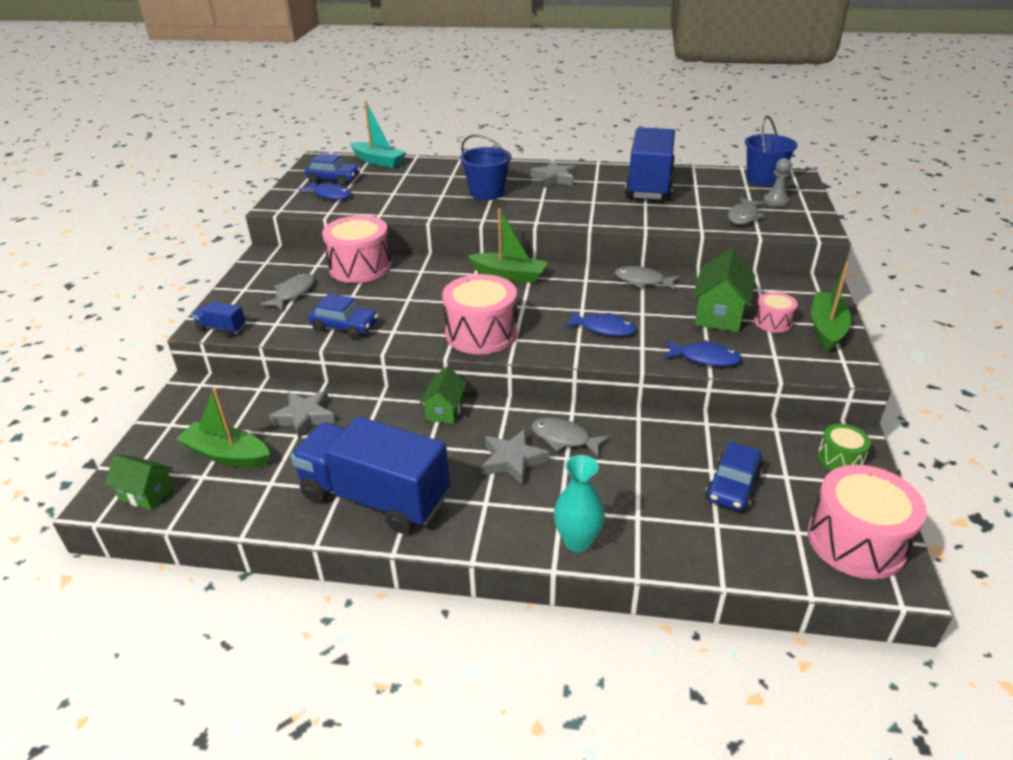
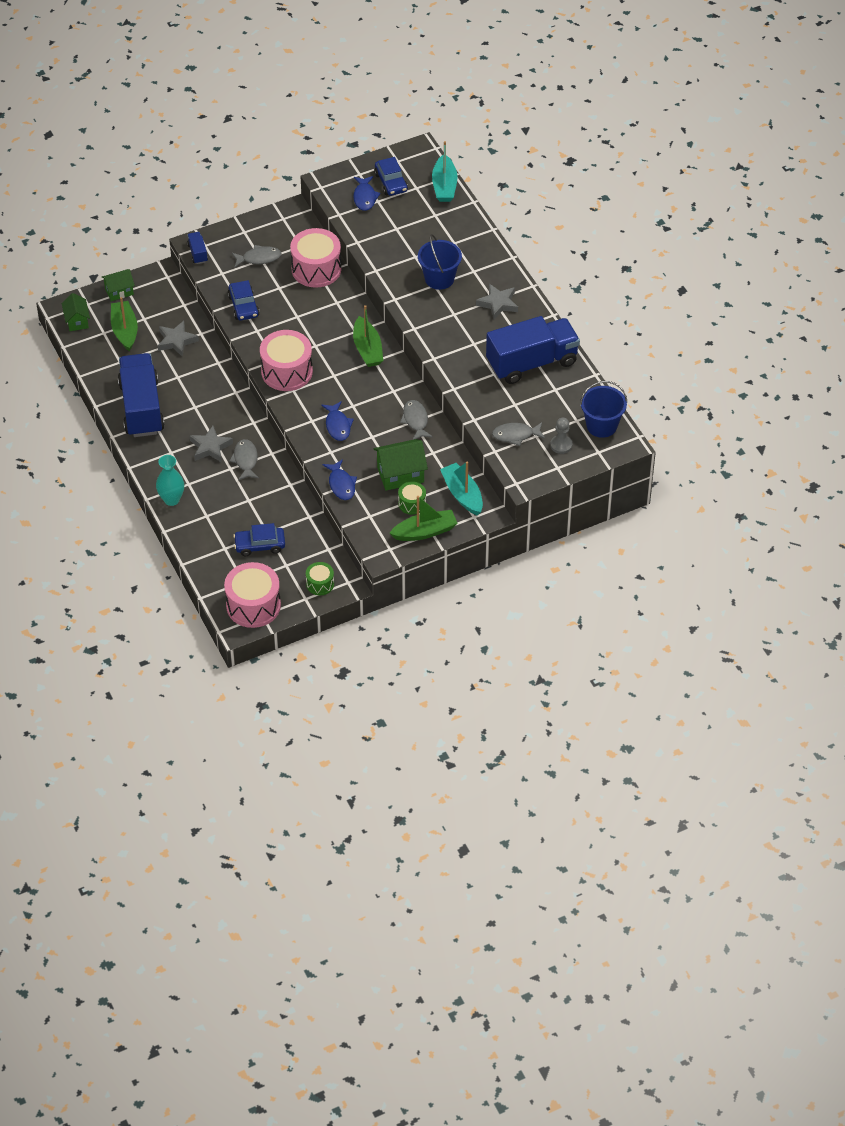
camera: 55 degrees right, 15 degrees up
green house [419,366,467,424] -> green house moved to [102,269,135,301]
pink drum [754,292,798,333] -> green drum [398,481,426,515]
none -> turquoise boat [440,461,483,516]

